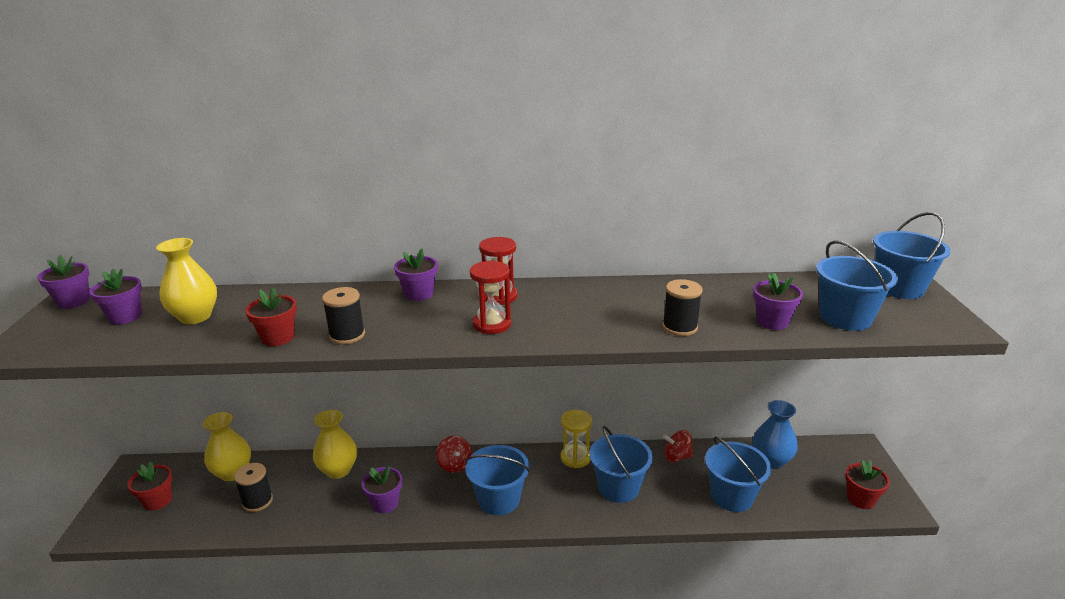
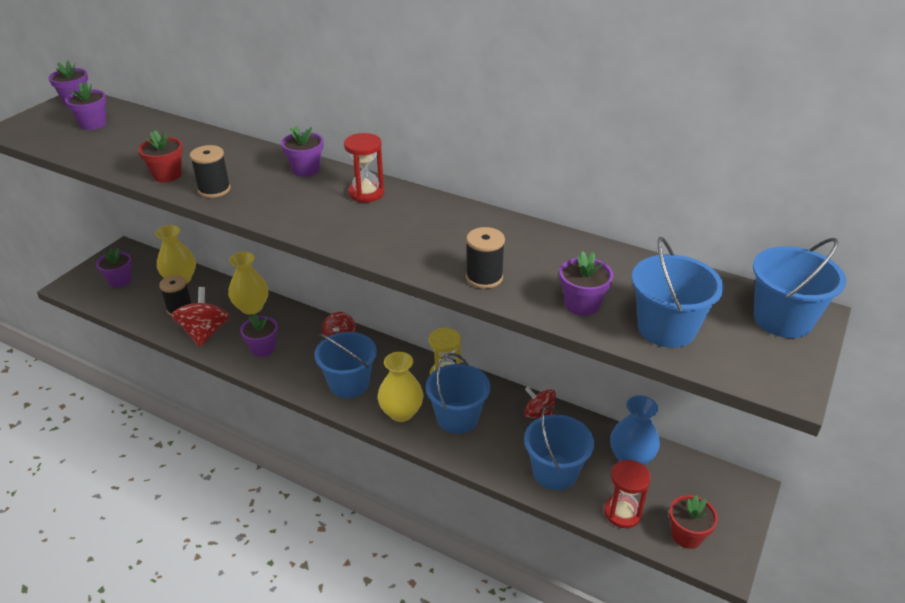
camera: 30 degrees right, 10 degrees up
red flower pot [127,462,173,511] -> purple flower pot [96,248,132,288]
yellow vase [156,238,217,324] -> yellow vase moved to [378,352,424,422]
red hourglass [470,261,511,334] -> red hourglass moved to [604,460,651,528]
none -> red spinning top [172,287,229,347]

